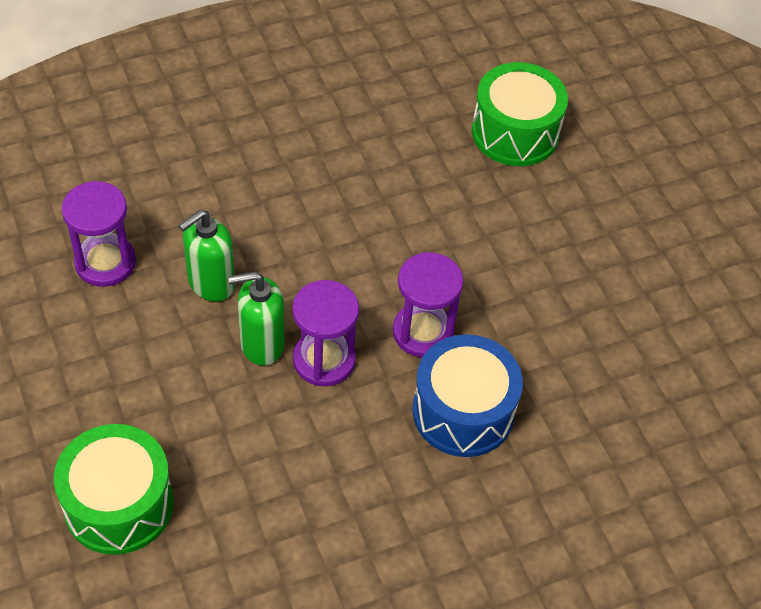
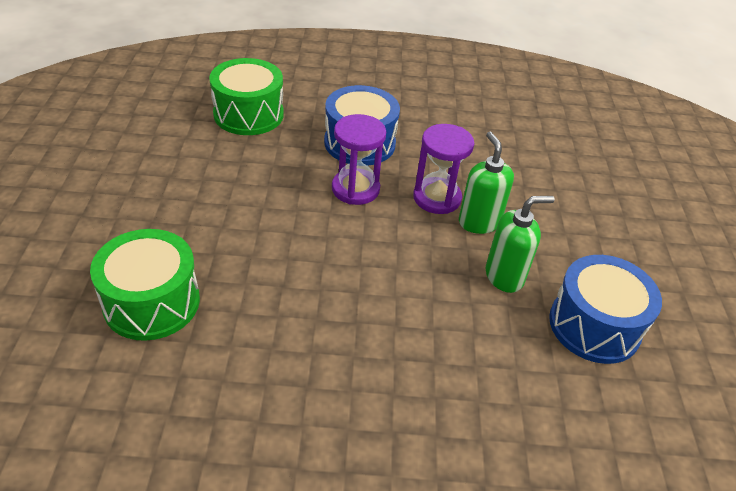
camera: 155 degrees left, 10 degrees down
green drum [54,424,174,555] -> green drum moved to [209,58,284,135]
purple hourglass [62,181,136,287] -> blue drum [549,255,662,364]
green soap dispenser [228,272,285,366] -> green soap dispenser turned 120 degrees counterclockwise [459,132,514,234]

